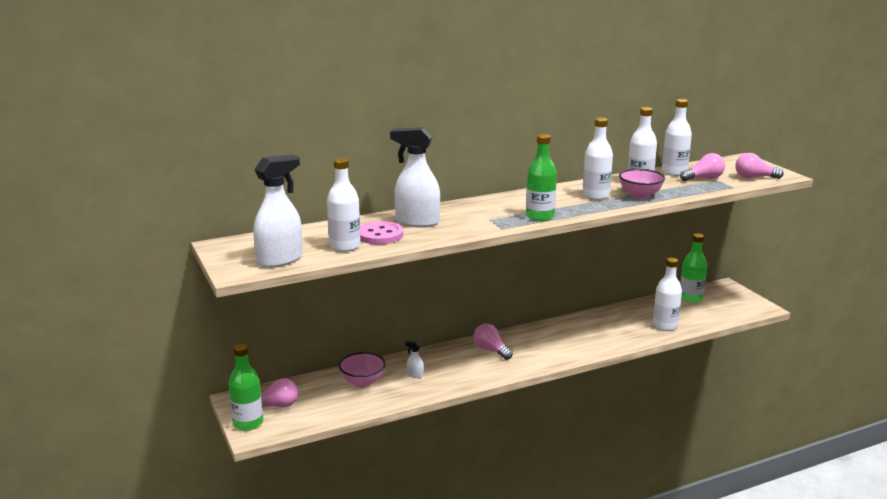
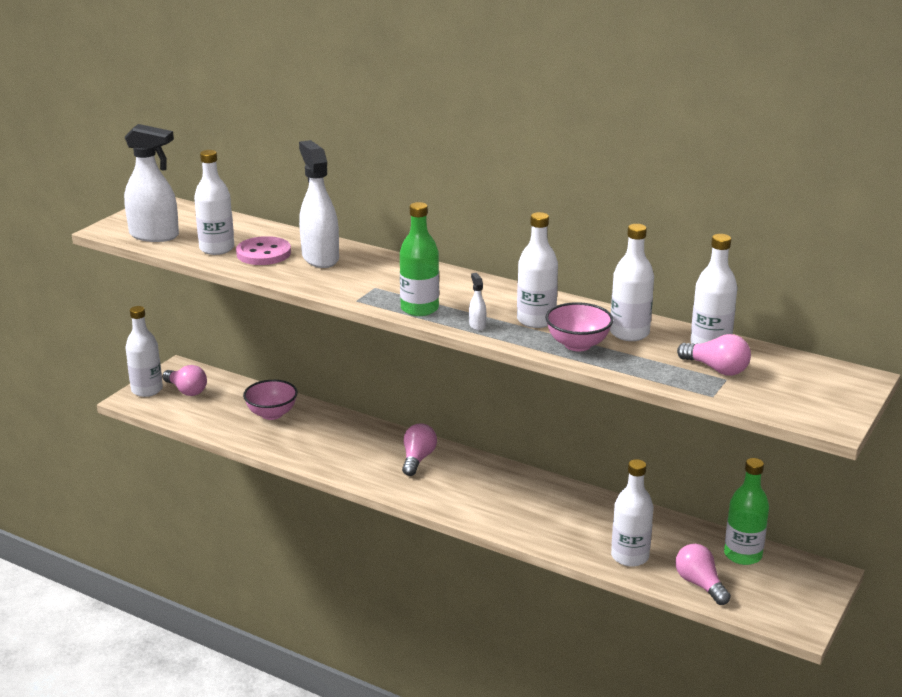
camera: 55 degrees right, 5 degrees up
green bottle [229,344,263,431] -> white bottle [125,306,163,397]
white spray bottle [405,341,424,378] -> white spray bottle moved to [469,273,486,331]
pink light bulb [735,153,784,179] -> pink light bulb moved to [675,544,731,605]

